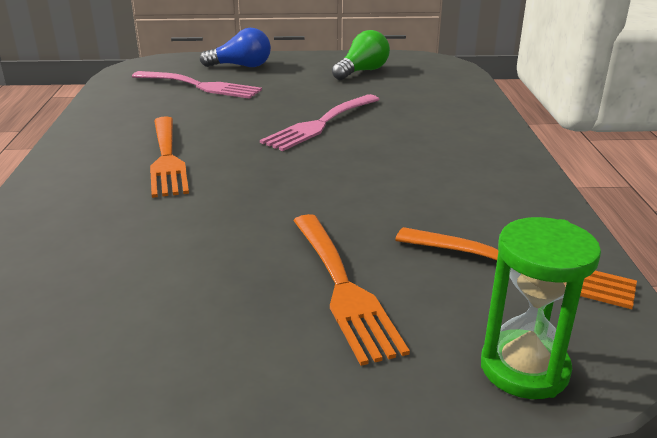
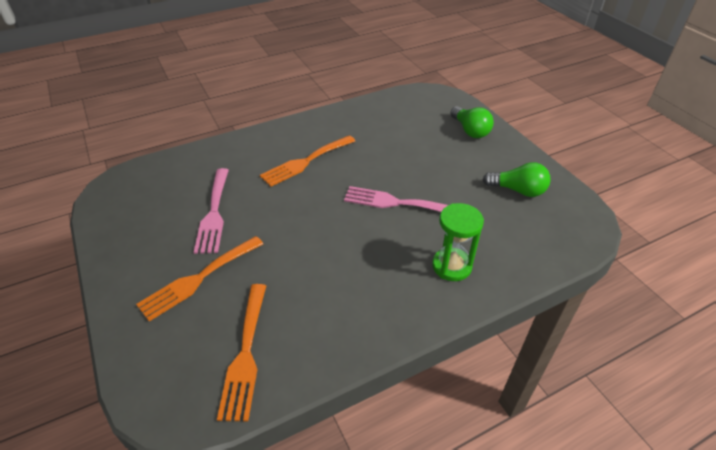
camera: 65 degrees right, 15 degrees up
pink fork [132,71,262,99] -> pink fork moved to [193,168,229,254]
blue light bulb [200,28,271,67] -> green light bulb [450,106,494,138]
green hourglass [481,217,601,399] -> green hourglass moved to [432,203,484,281]

